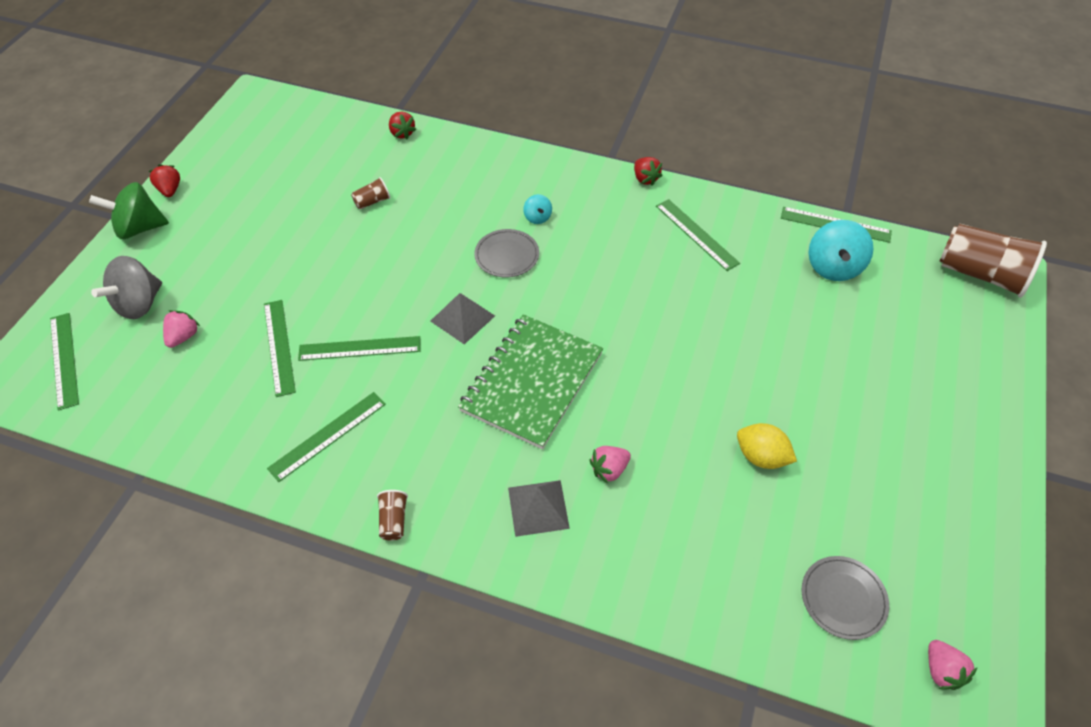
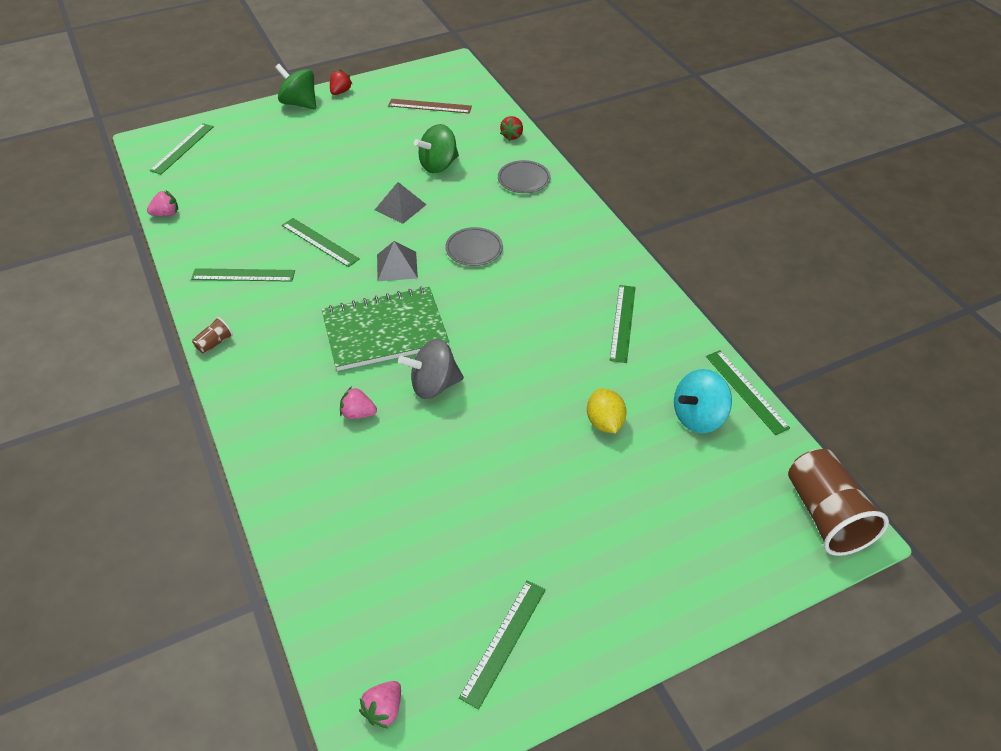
camera: 45 degrees right, 5 degrees down
grey spinning top [91,256,162,319] -> grey spinning top moved to [398,339,464,399]
pink strawberry [163,310,200,348] -> pink strawberry moved to [147,190,178,216]
green ruler [264,300,296,397] -> green ruler moved to [459,580,546,710]
brown cup [351,177,390,209] -> green spinning top [414,124,459,173]
grey pyramid [508,480,570,537] -> grey pyramid moved to [375,182,427,224]
turquoise spinning top [523,194,552,224] -> none
red strawberry [634,157,663,186] -> none
yellow lemon [737,423,797,469] -> yellow lemon moved to [587,388,627,433]
grey plate [802,556,889,640] -> grey plate moved to [498,160,551,193]
none -> brown ruler [388,99,472,113]

